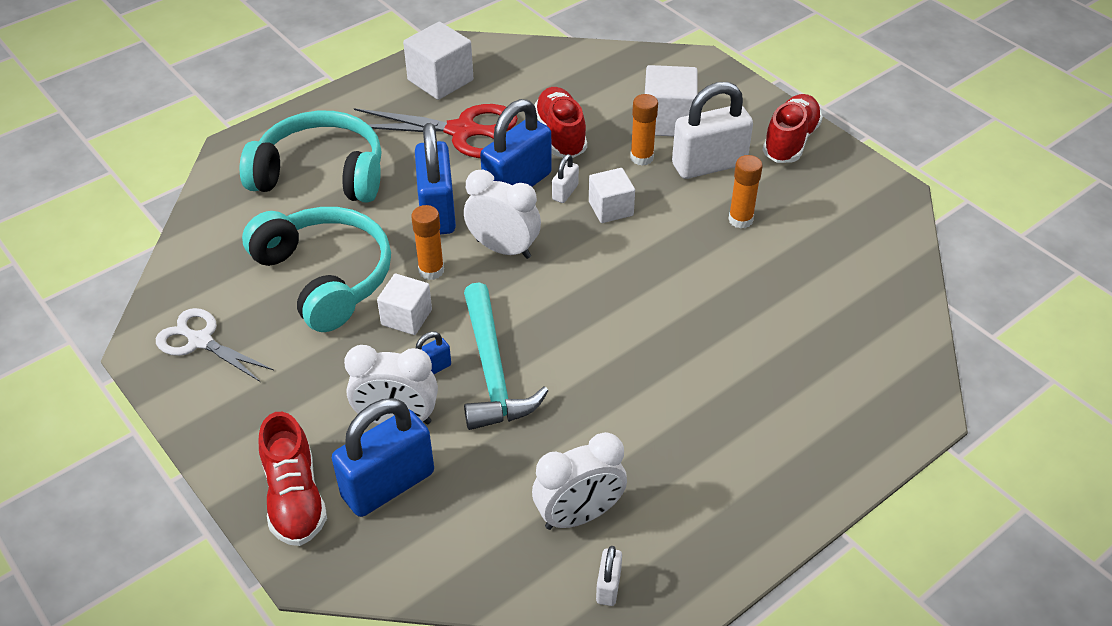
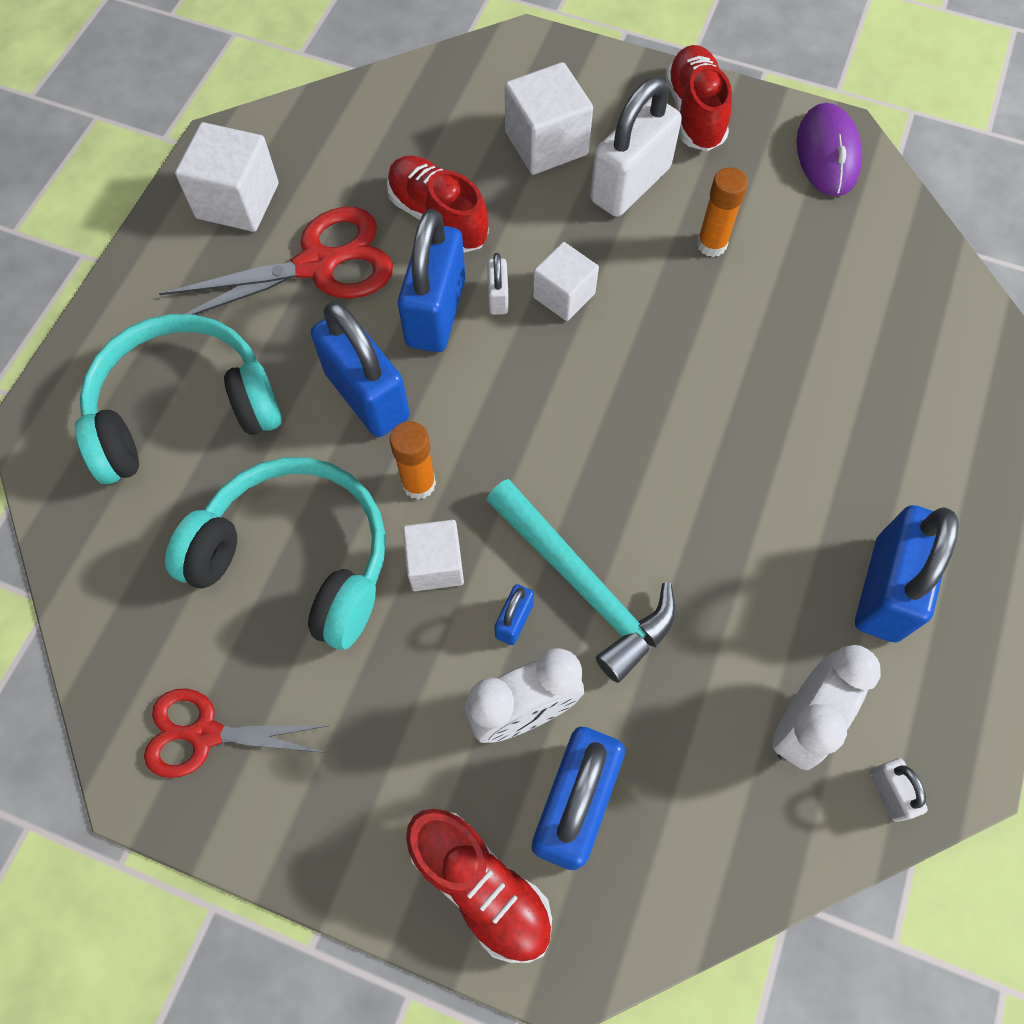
camera: 30 degrees left, 20 degrees up
white scissors [156,308,274,382] -> red scissors [144,688,327,778]
white clock [464,170,541,259] -> none
orange glue stick [630,94,658,166] -> none
none -> purple mouse [797,103,862,196]
none -> blue padlock [855,505,959,642]

